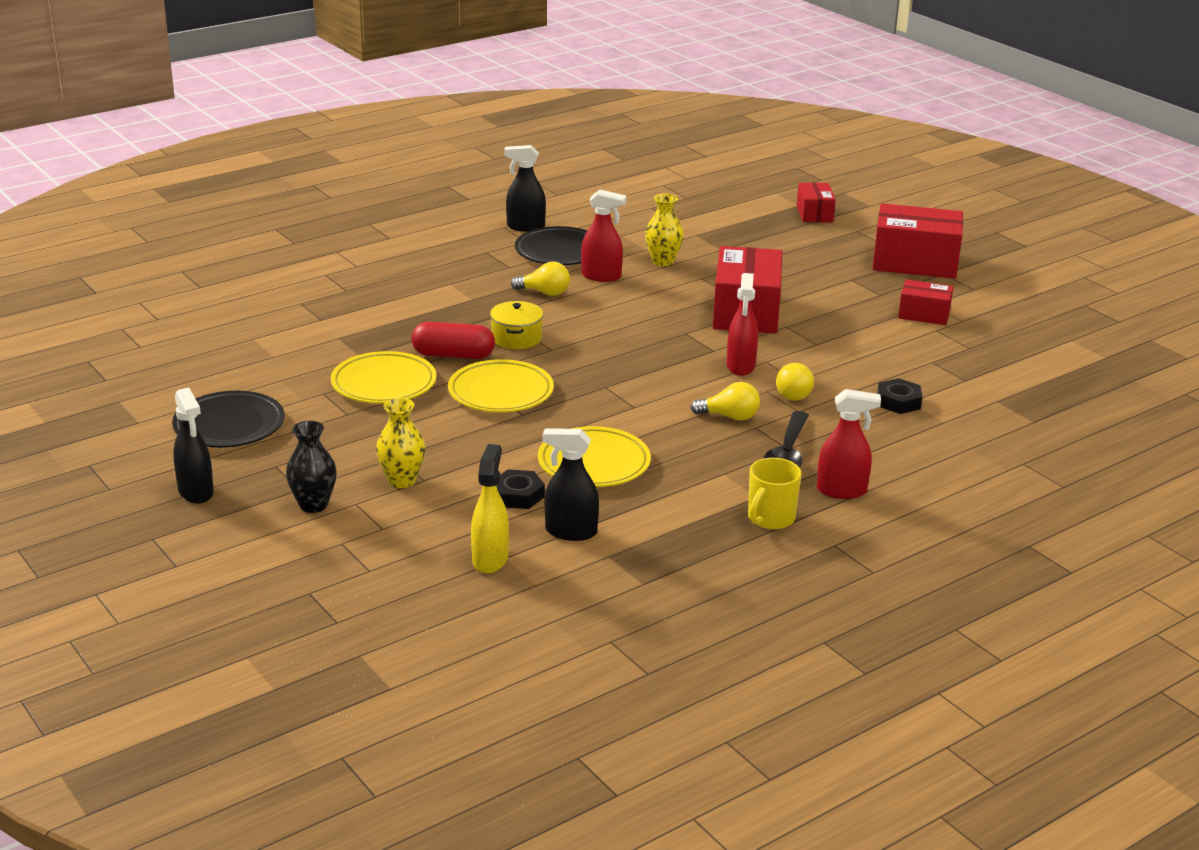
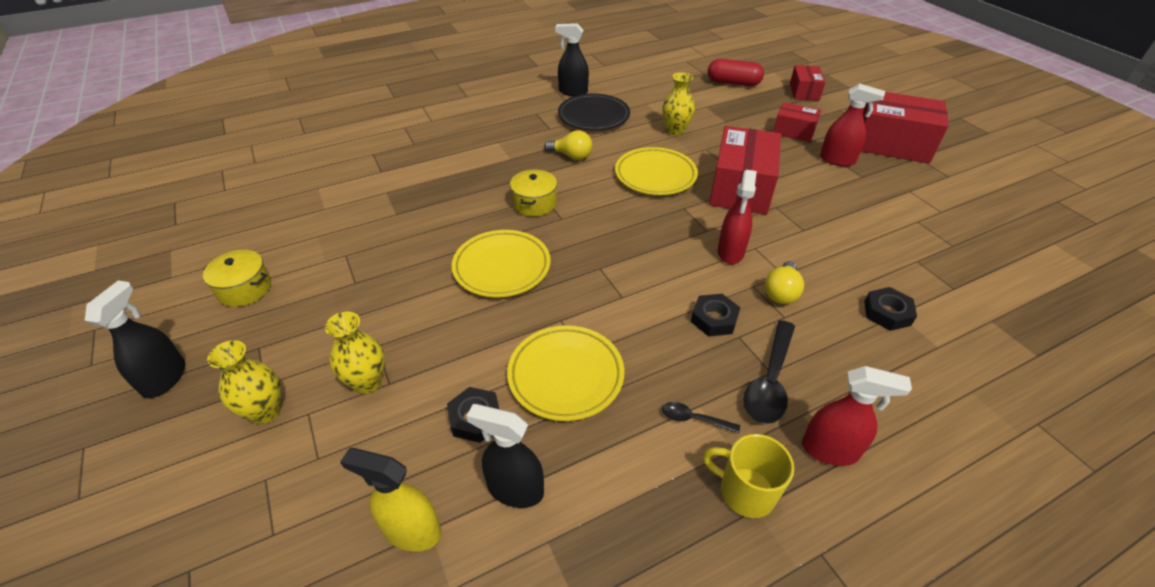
camera: 10 degrees right, 15 degrees up
black plate [172,391,285,448] -> yellow pot [203,250,271,307]
black spray bottle [173,388,214,504] -> black spray bottle turned 150 degrees counterclockwise [85,281,186,398]
black vase [286,421,337,513] -> yellow vase [207,340,281,424]
yellow plate [331,351,436,403] -> yellow plate moved to [615,147,698,195]
red capsule [412,322,495,359] -> red capsule moved to [708,59,764,86]
yellow spray bottle [471,444,509,573] -> yellow spray bottle turned 90 degrees counterclockwise [340,448,441,552]
red spray bottle [581,190,627,282] -> red spray bottle moved to [820,83,885,167]
yellow light bulb [691,382,760,421] -> black nut [691,294,741,337]
yellow mug [748,458,802,529] -> yellow mug turned 75 degrees clockwise [703,434,794,518]
red box [898,279,953,325] -> red box moved to [773,102,821,142]
none -> black spoon [662,402,740,433]

